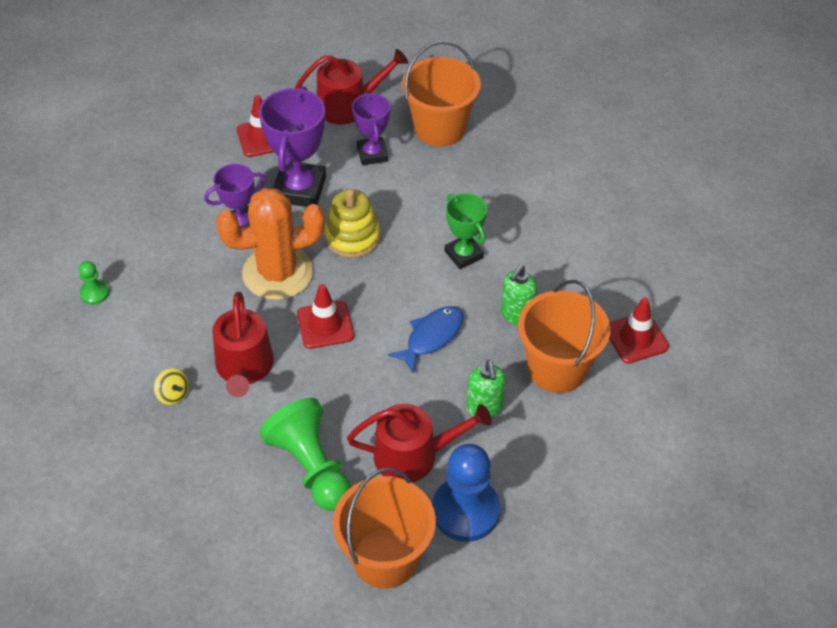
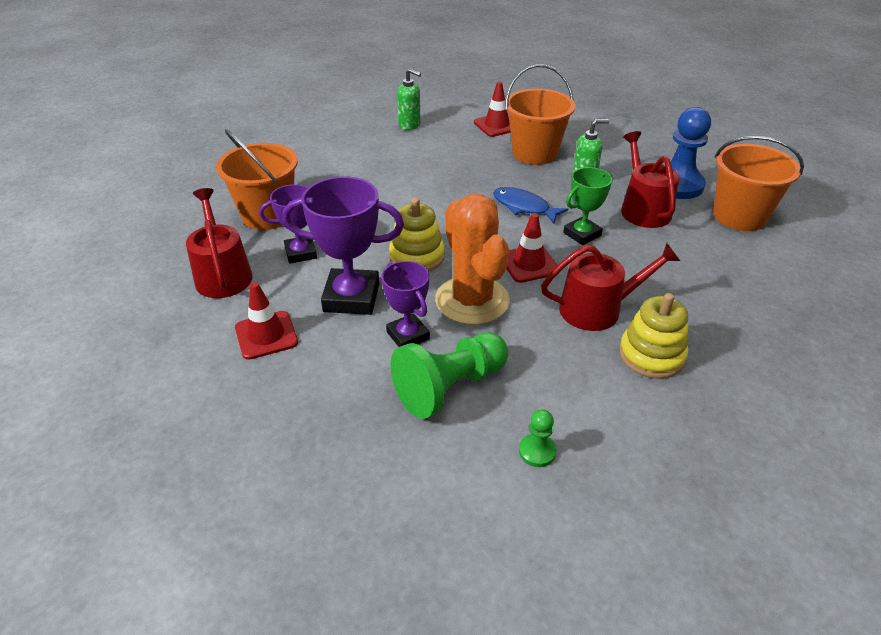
camera: 95 degrees left, 10 degrees down
yellow spinning top [154,368,189,405] -> yellow stacking toy [619,293,688,379]
green pawn [260,398,351,511] -> green pawn moved to [390,332,508,419]
green trophy [445,193,487,269] -> green trophy moved to [563,167,613,245]
green soap dispenser [501,265,537,325] -> green soap dispenser moved to [397,68,421,130]

